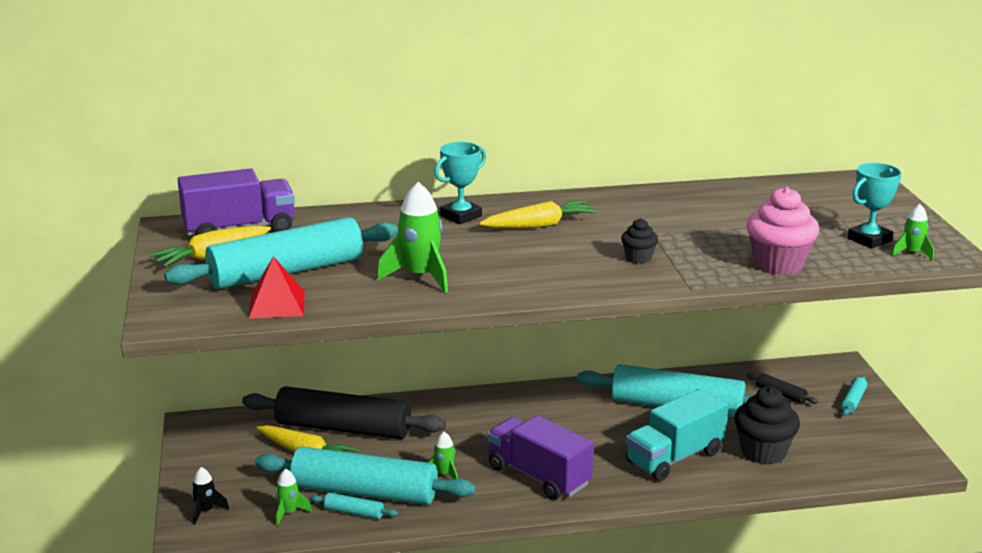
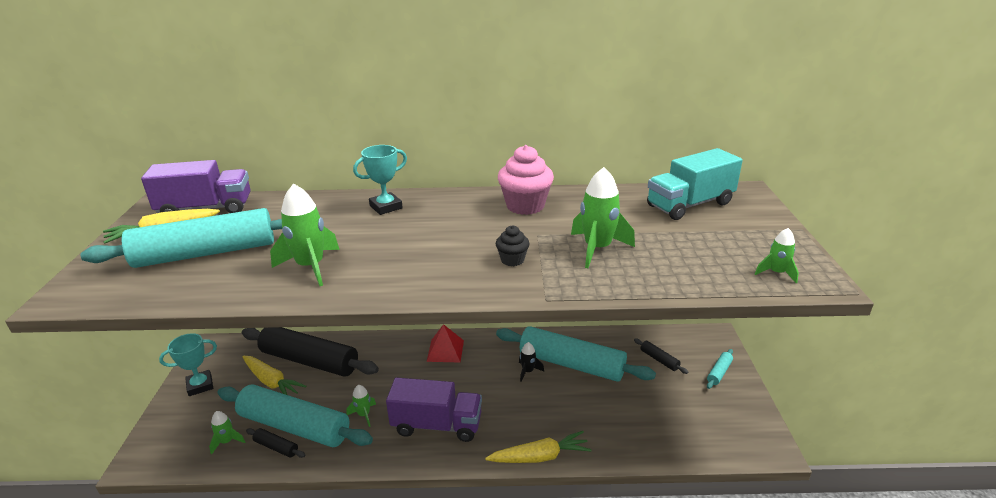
camera: 10 degrees right, 5 degrees up
black rocket [191,467,229,524] -> black rocket moved to [519,342,544,382]
red pyramid [249,256,305,319] -> red pyramid moved to [427,324,464,363]
turquoise rolling pin [310,493,398,519] -> black rolling pin [246,428,306,458]
yellow carrot [479,200,597,228] -> yellow carrot moved to [485,431,592,463]
purple truck [488,415,594,500] -> purple truck turned 135 degrees clockwise [386,377,482,442]
turquoise truck [626,388,729,481] -> turquoise truck moved to [647,148,743,220]
black cupcake [734,387,800,465] -> none
pink cupcake [746,187,820,275] -> pink cupcake moved to [498,145,554,215]
turquoise trophy [848,163,901,249] -> turquoise trophy moved to [159,333,217,396]
none -> green rocket [571,167,635,268]

